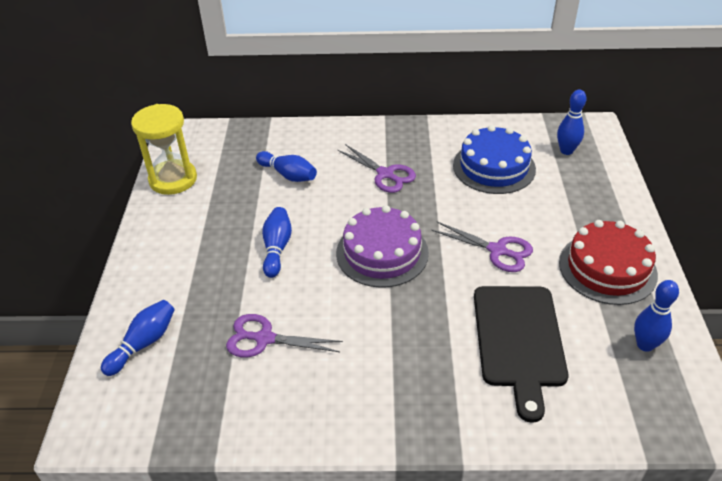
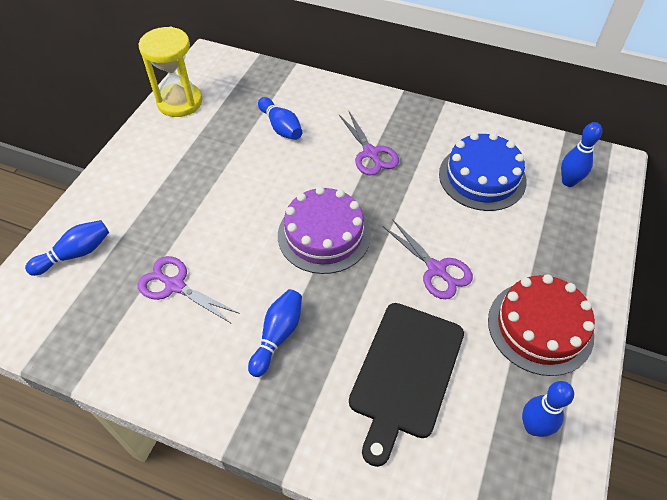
camera: 20 degrees right, 10 degrees up
blue bowling pin [262,207,292,278] -> blue bowling pin moved to [248,289,302,377]

